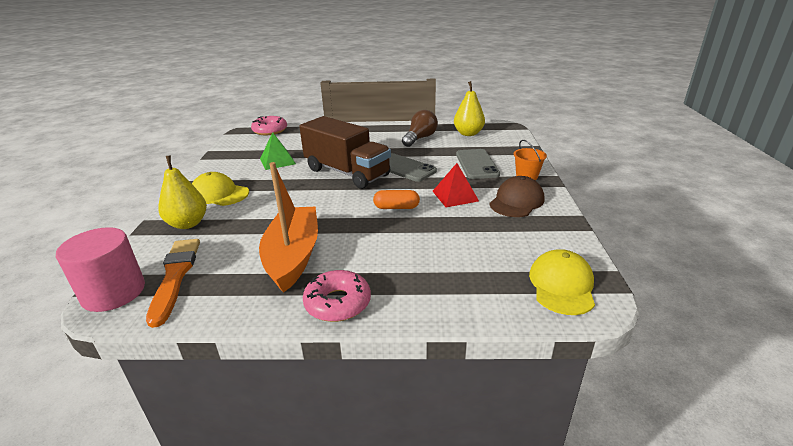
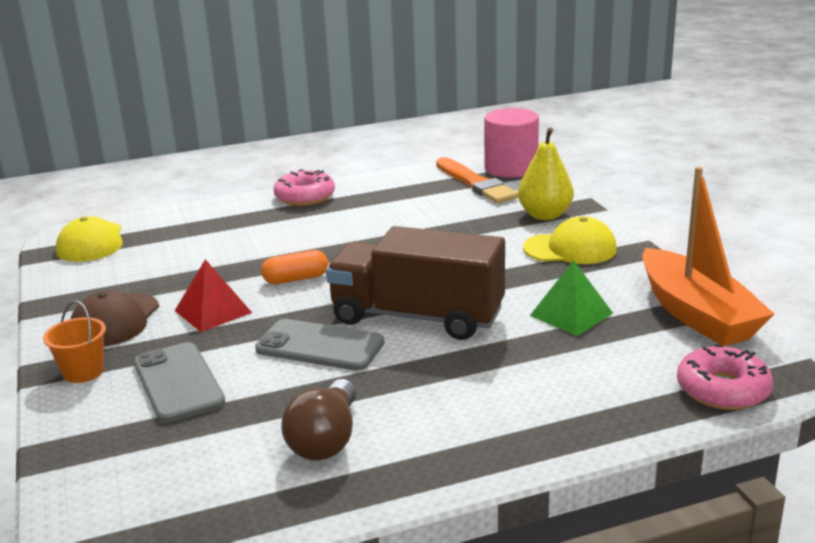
camera: 160 degrees right, 5 degrees down
orange boat [259,162,318,293] -> orange boat moved to [642,167,774,346]
yellow pear [454,81,485,136] -> none

